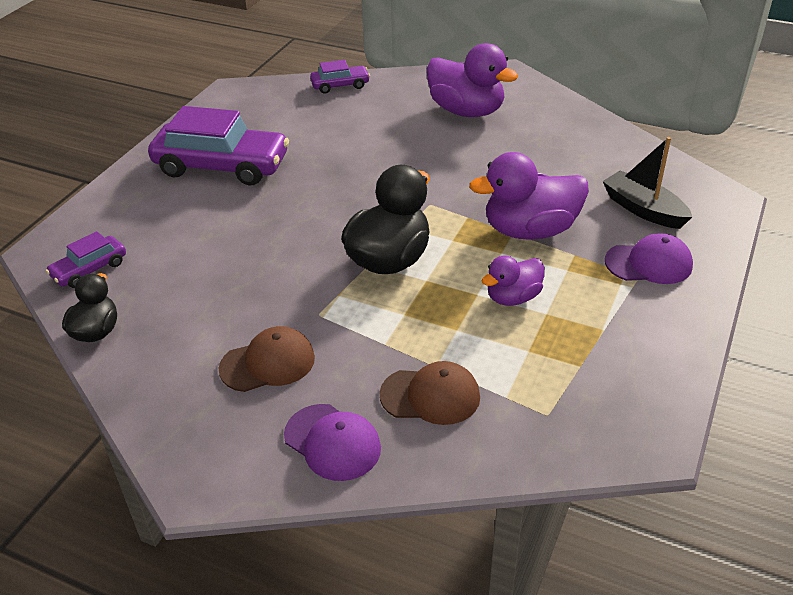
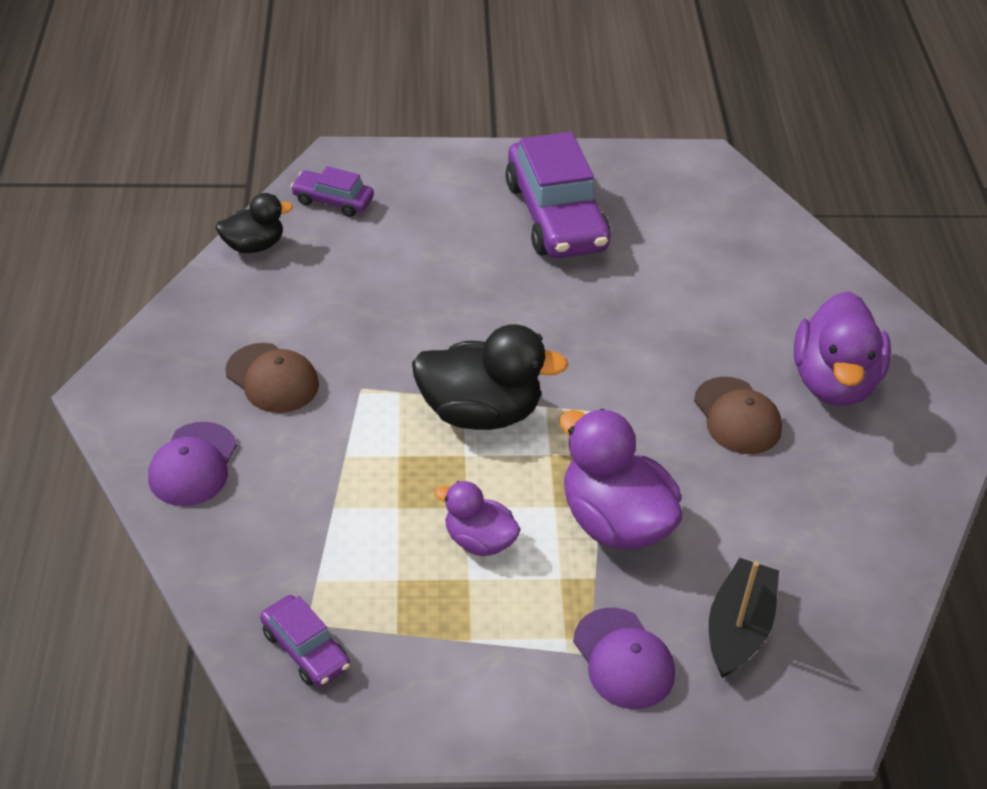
camera: 60 degrees right, 5 degrees up
purple car [310,60,370,94] -> purple car moved to [260,595,350,687]
brown cap [379,361,480,425] -> brown cap moved to [694,377,782,454]

